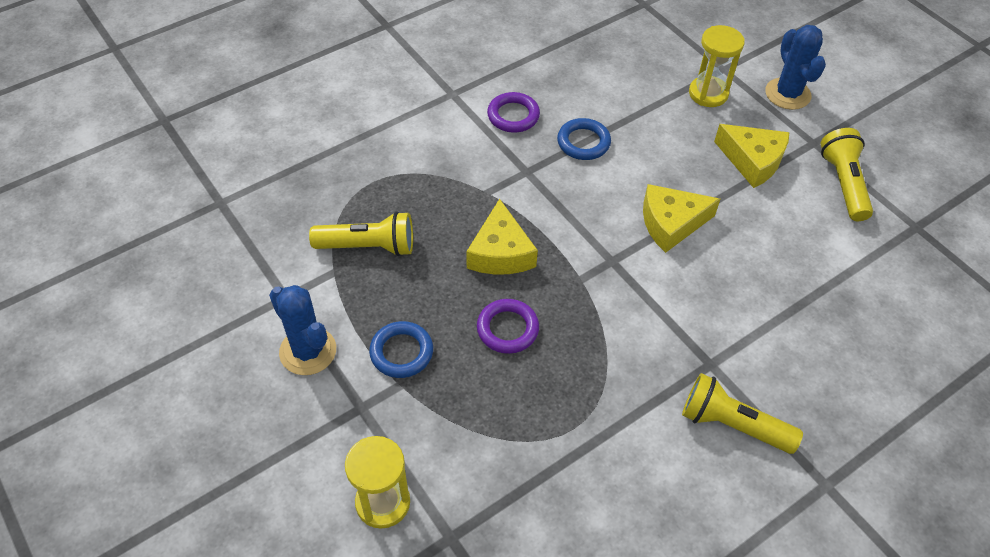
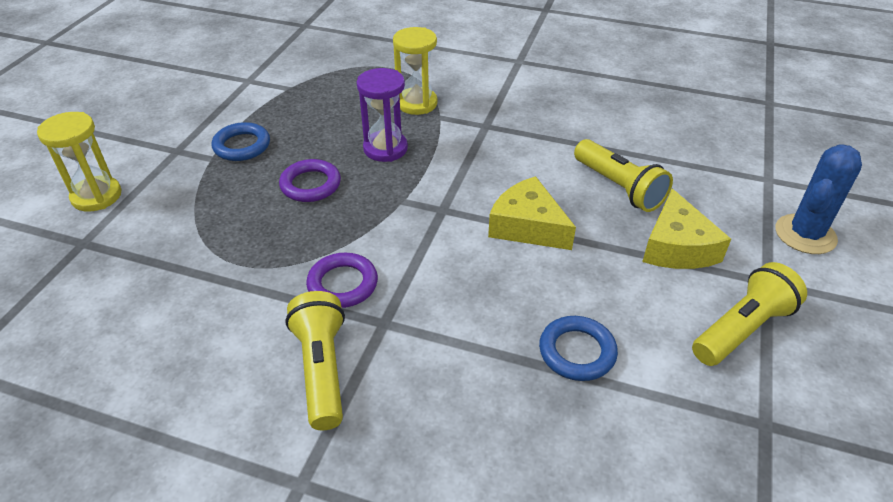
camera: 55 degrees right, 10 degrees down
blue cactus [269,285,336,375] -> none
yellow flashlight [309,211,413,257] -> yellow flashlight moved to [574,139,673,212]
yellow cheese [466,199,538,275] -> purple hourglass [357,68,408,162]
purple ring [487,92,540,132] -> purple ring moved to [306,253,378,308]
blue ring [557,118,611,160] -> blue ring moved to [539,316,618,381]
yellow hourglass [689,25,745,107] -> yellow hourglass moved to [393,27,438,115]

